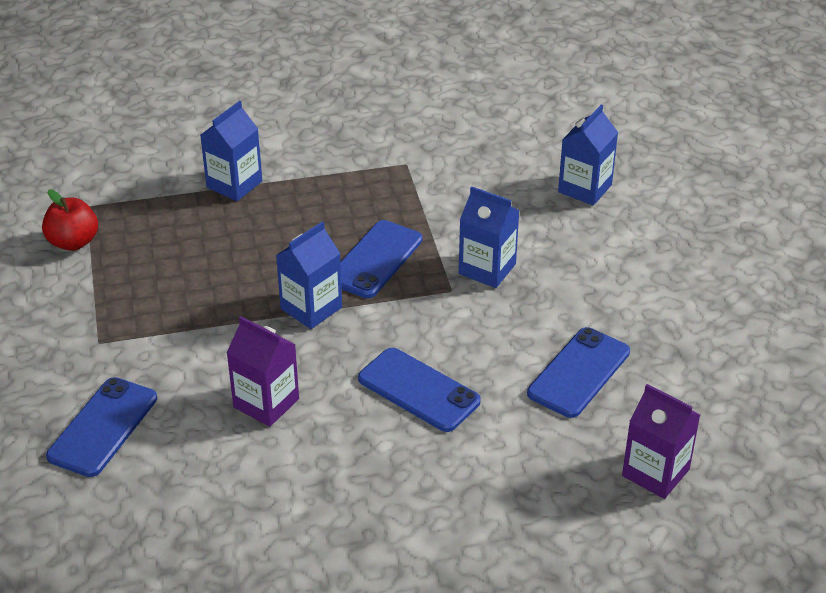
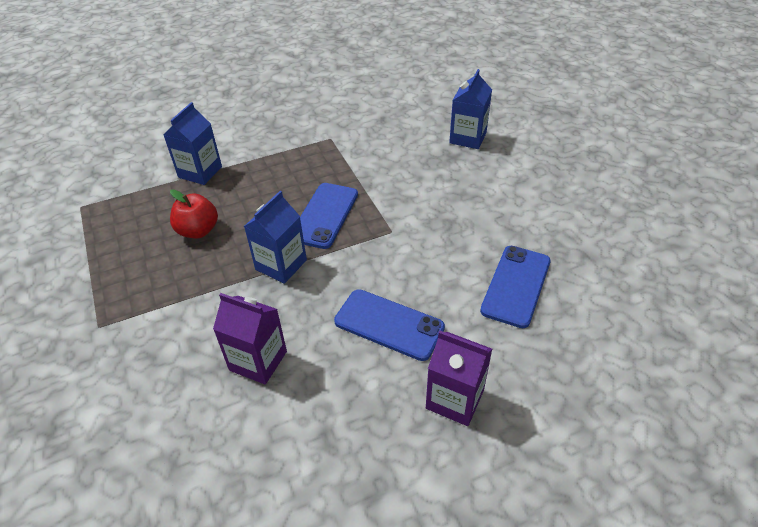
camera: 10 degrees left, 5 degrees up
red apple [42,190,98,251] -> red apple moved to [170,189,218,238]
blue phone [46,377,157,477] -> none
blue carton [459,186,520,288] -> none
purple carton [622,384,700,499] -> purple carton moved to [426,331,492,426]

